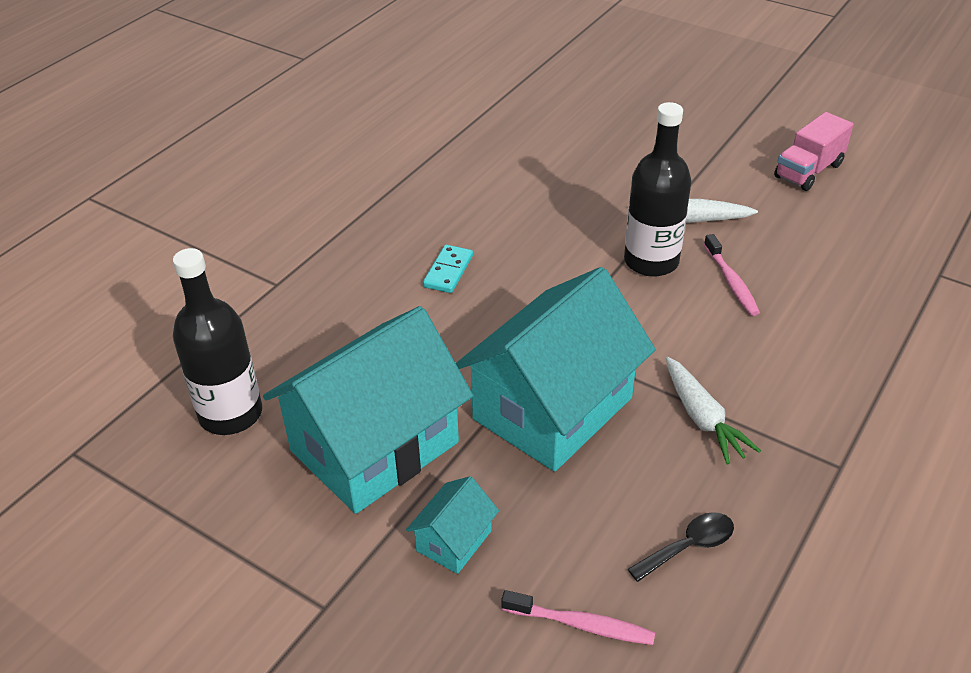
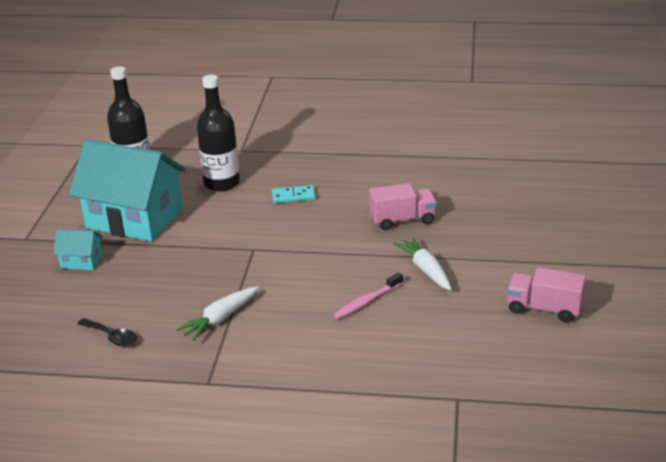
camera: 65 degrees right, 10 degrees down
turquoise house [456,267,656,472] -> none
pink toothbrush [501,590,655,645] -> none
black bottle [624,102,692,277] -> black bottle moved to [197,75,240,191]
none -> pink truck [369,183,437,230]

